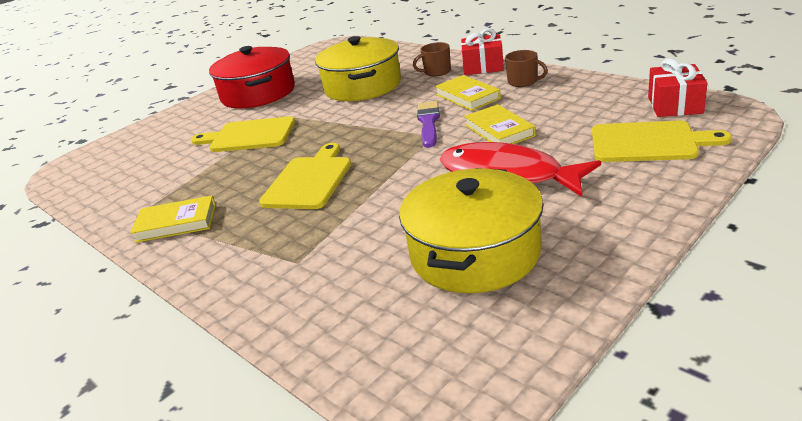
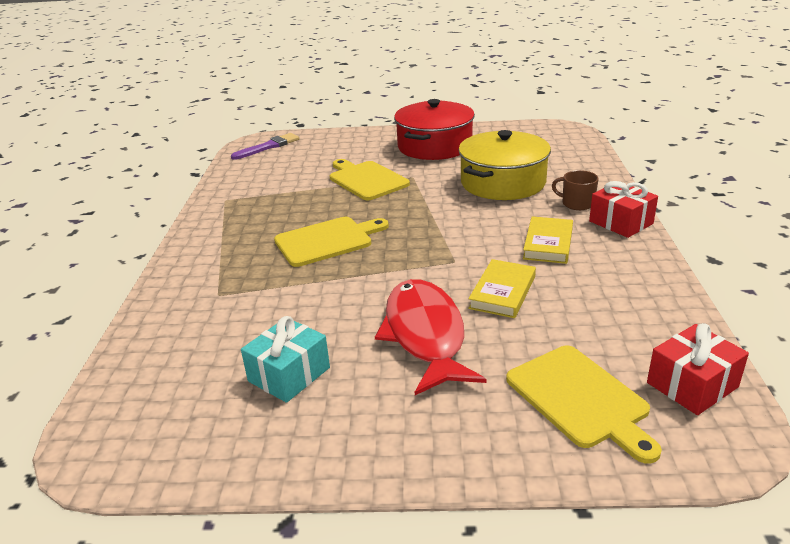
camera: 45 degrees right, 0 degrees up
yellow book [130,195,216,243] -> none
yellow pot [399,168,544,293] -> turquoise gift [241,316,330,403]
purple brush [417,101,440,148] -> purple brush moved to [231,133,300,160]
brown mug [505,50,548,87] -> none

